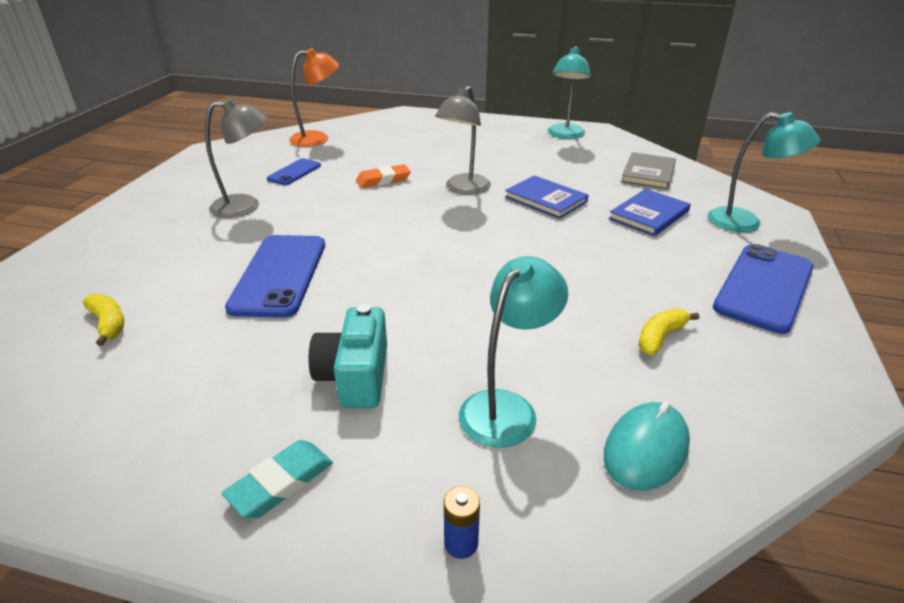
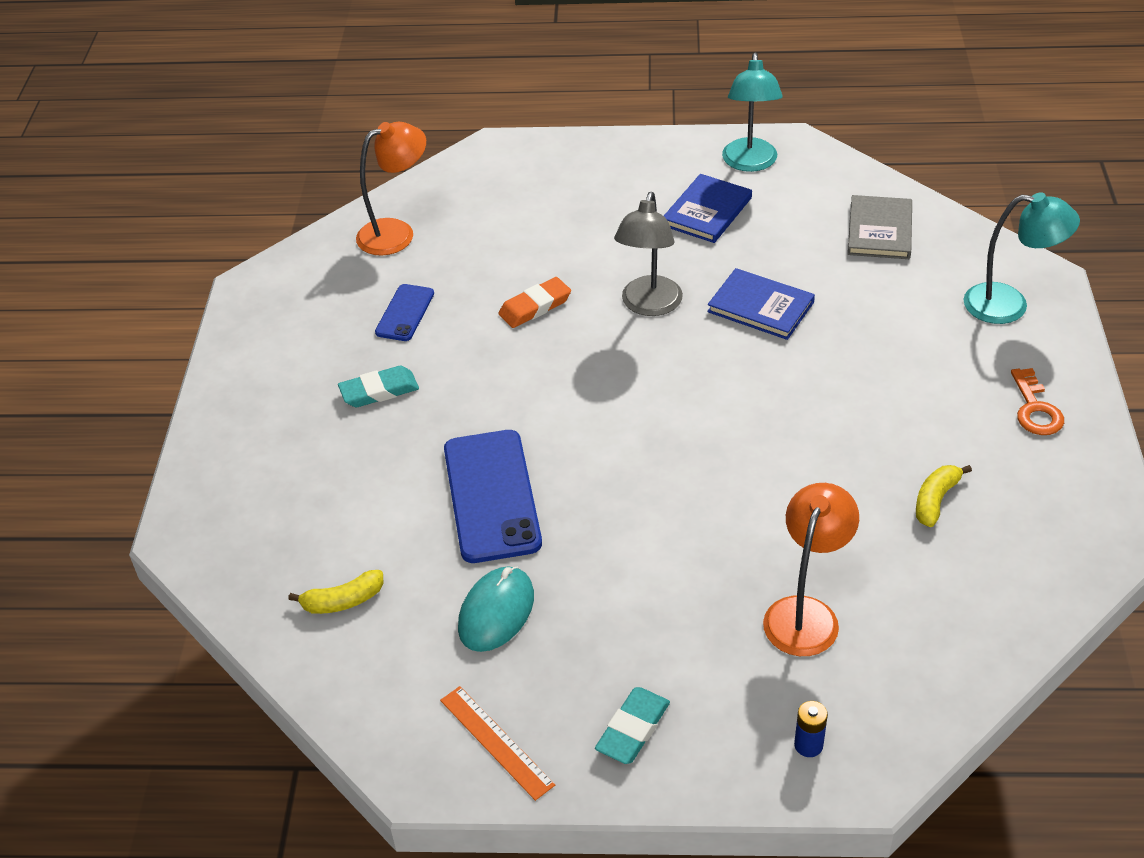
camera: 10 degrees left, 10 degrees up
yellow banana [83,293,124,346] -> yellow banana turned 120 degrees clockwise [288,570,384,614]
grey lamp [205,98,267,218] -> turquoise eraser [338,366,419,407]
turquoise camera [309,304,387,408] -> none
turquoise lamp [459,256,568,448] -> orange lamp [763,483,859,656]
turquoise mouse [604,401,690,491] -> turquoise mouse moved to [458,566,534,652]
blue book [609,189,691,236] -> blue book moved to [664,174,752,243]
blue phone [713,244,814,334] -> orange key [1011,368,1064,435]
none -> orange ruler [440,686,555,801]

